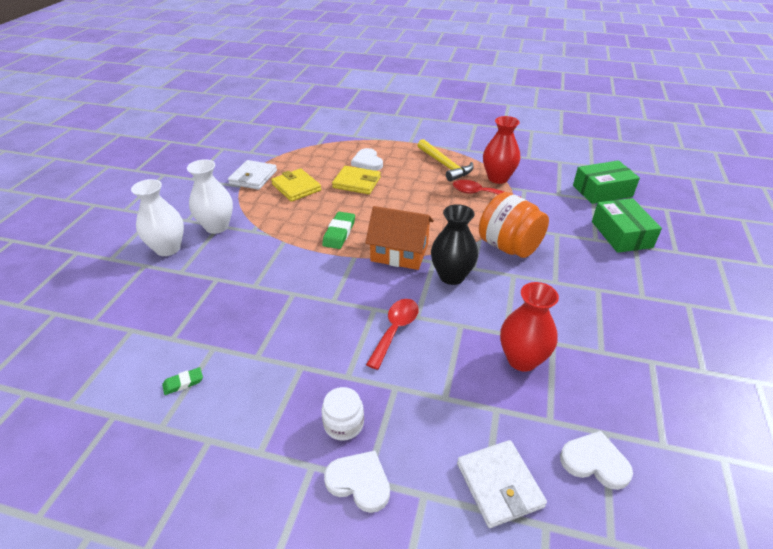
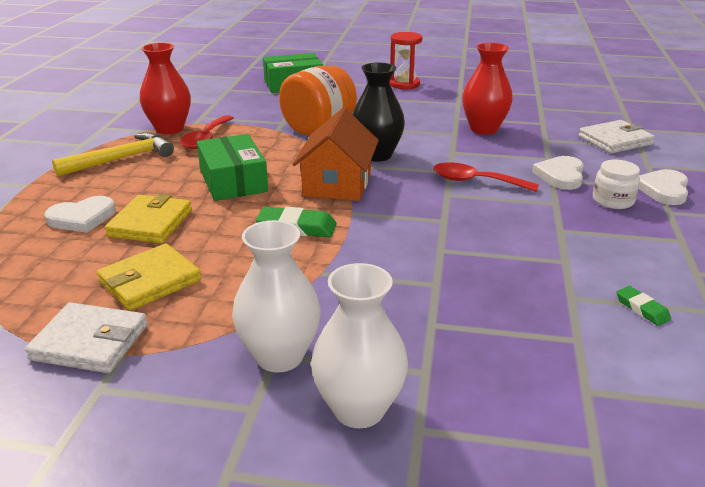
camera: 95 degrees left, 10 degrees down
white heart [560,431,633,490] -> white heart moved to [532,156,584,190]
green box [573,160,640,204] -> green box moved to [197,134,268,201]
none -> red hourglass [390,32,422,89]

